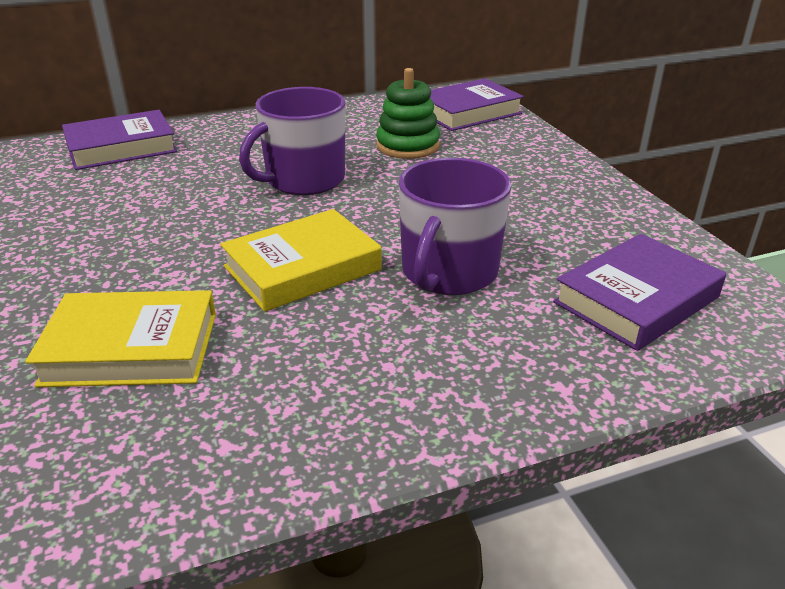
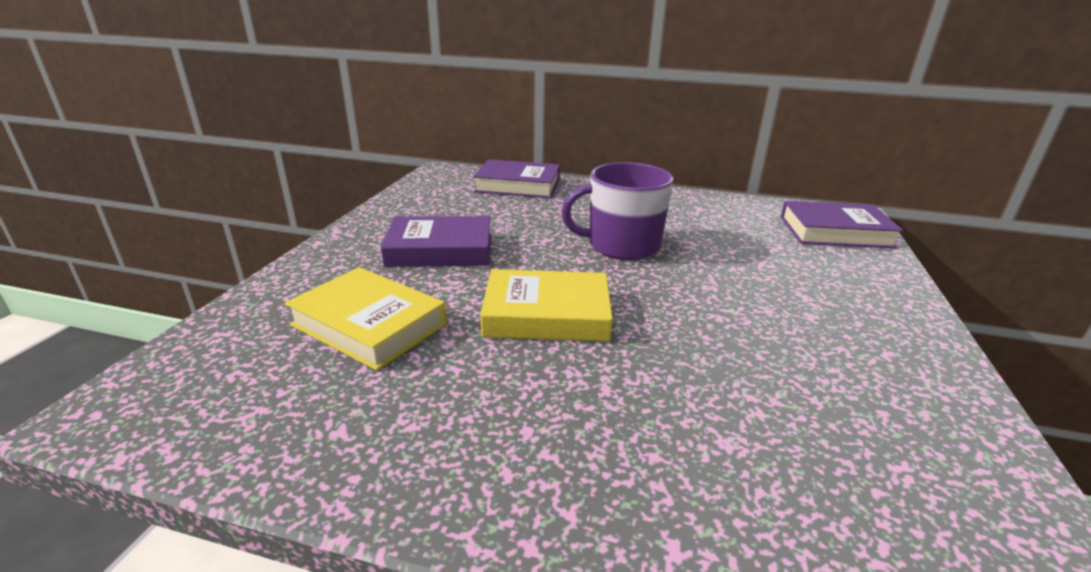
camera: 35 degrees right, 5 degrees down
green stacking toy [376,68,440,159] -> none
purple mug [399,158,512,295] -> none
purple book [553,234,726,351] -> purple book moved to [381,216,491,267]

